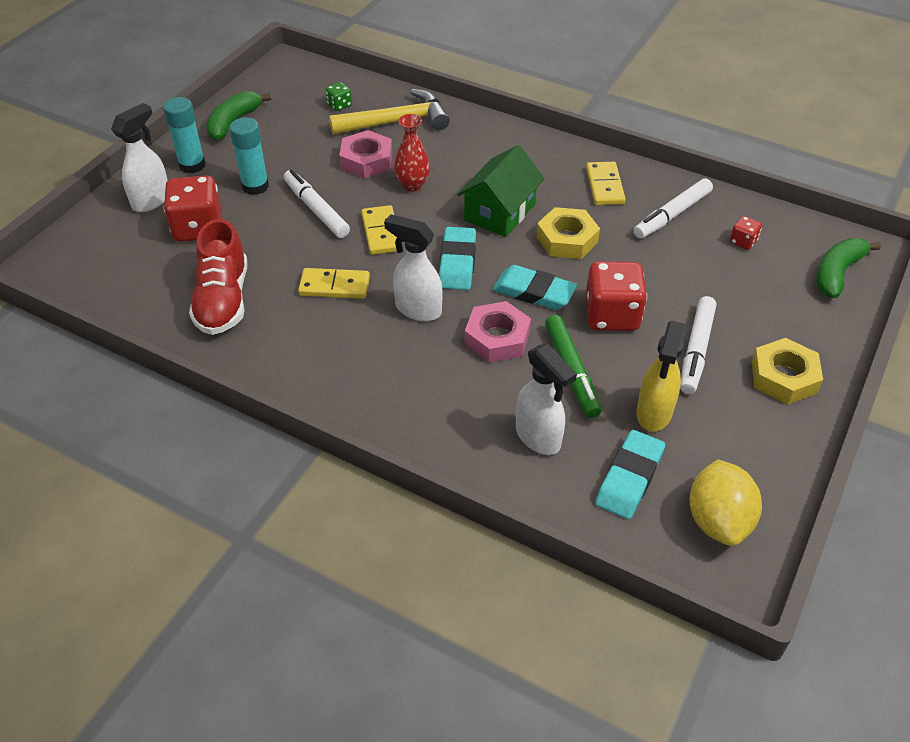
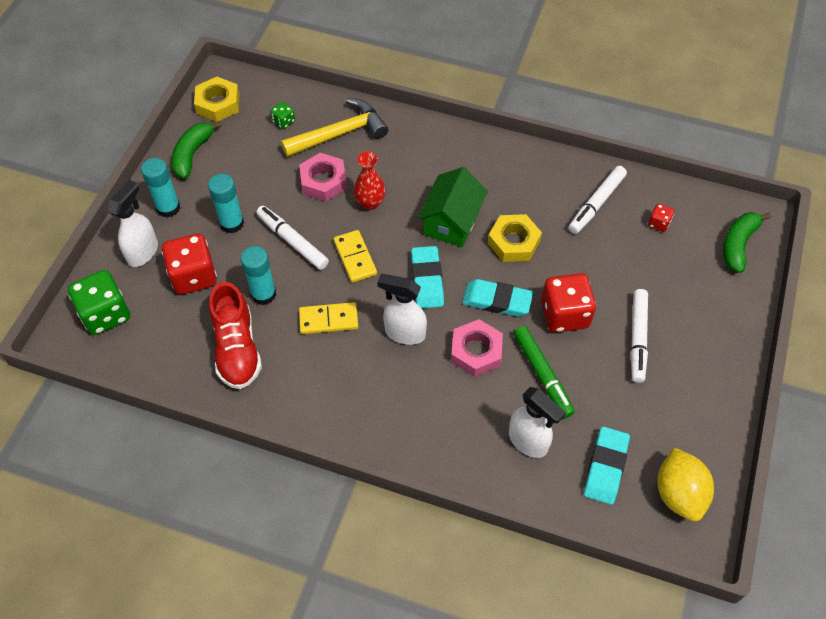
camera: 10 degrees left, 10 degrees up
yellow domino [586,162,626,205] -> none
yellow spray bottle [636,321,685,432] -> none
yellow nut [752,338,823,404] -> yellow nut moved to [194,77,240,122]
none -> green dice [68,270,130,335]
none -> turquoise glue stick [241,246,276,305]

